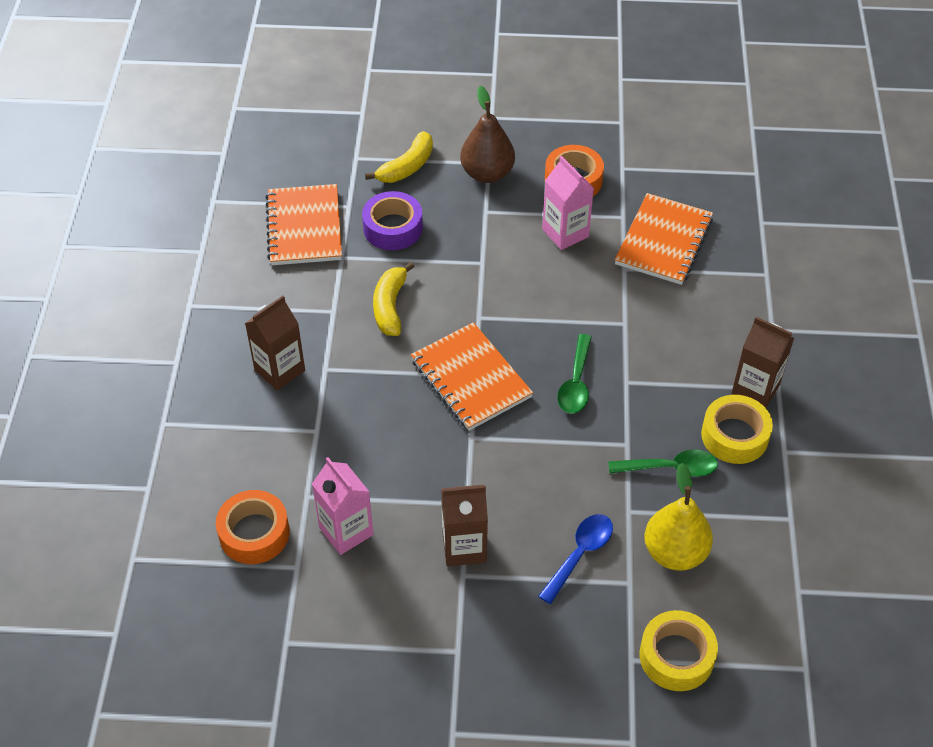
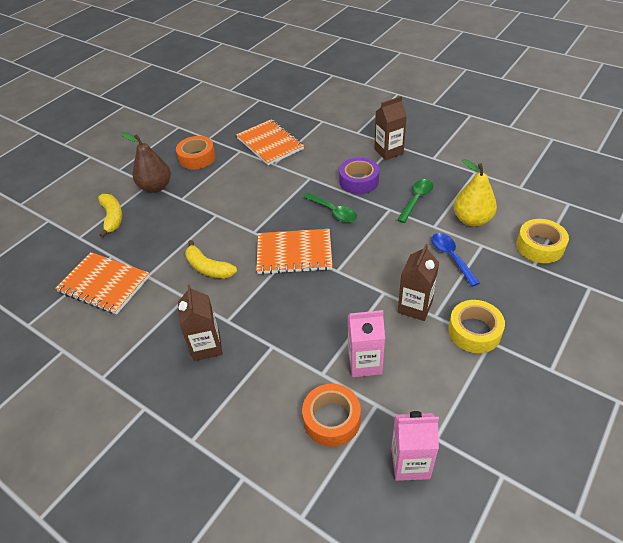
camera: 55 degrees left, 5 degrees down
purple tape [362,191,423,250] -> purple tape moved to [339,157,379,194]
pink carton [542,156,594,250] -> pink carton moved to [391,411,439,481]
yellow tape [701,395,773,464] -> yellow tape moved to [448,300,505,353]

